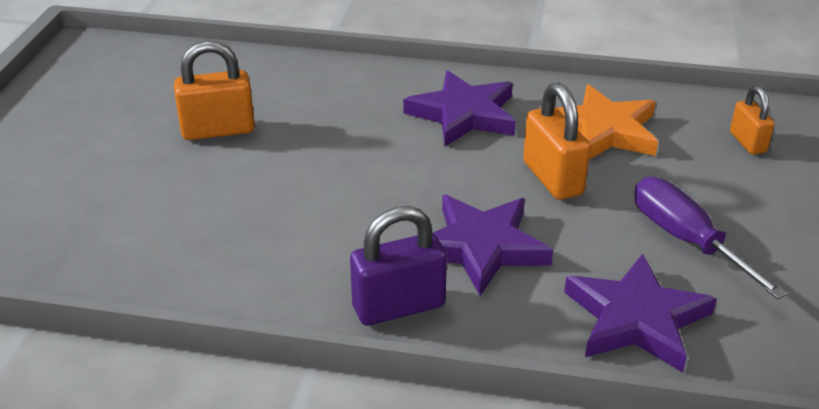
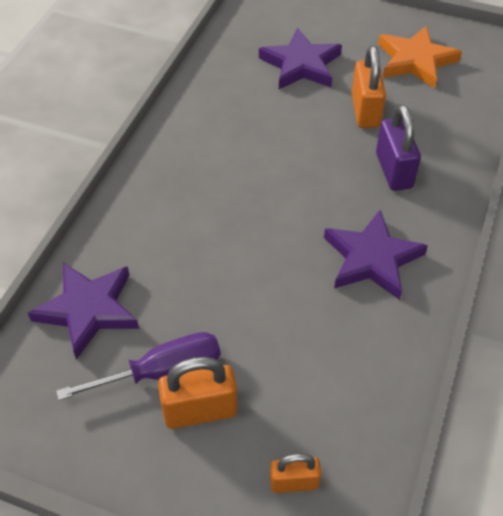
camera: 100 degrees right, 15 degrees up
purple padlock [350,206,447,326] -> purple padlock moved to [376,104,421,191]
purple star [433,195,553,296] -> purple star moved to [259,28,342,89]
orange padlock [523,82,590,200] -> orange padlock moved to [158,357,238,429]
orange star [557,84,658,159] -> orange star moved to [378,26,462,89]

